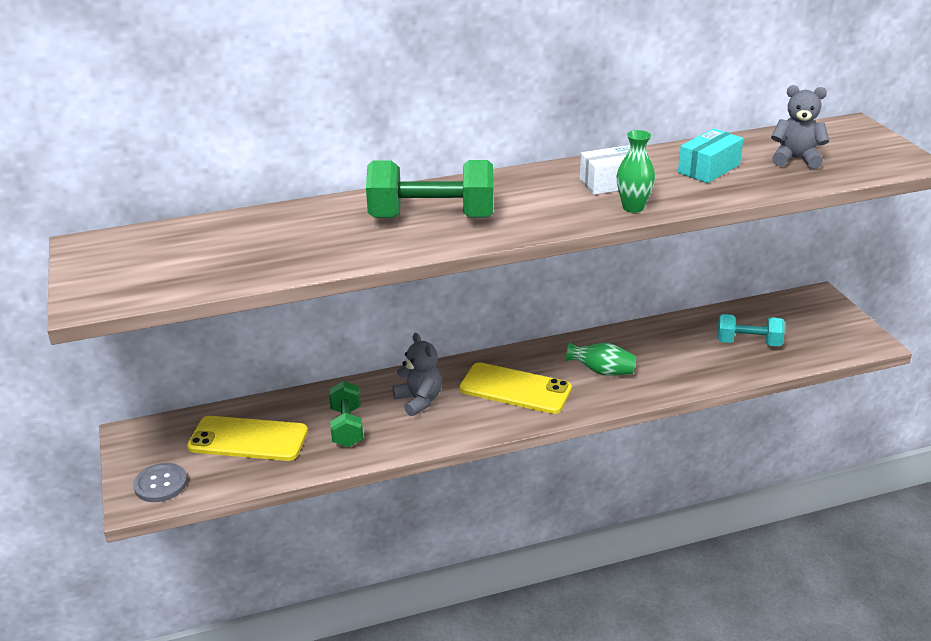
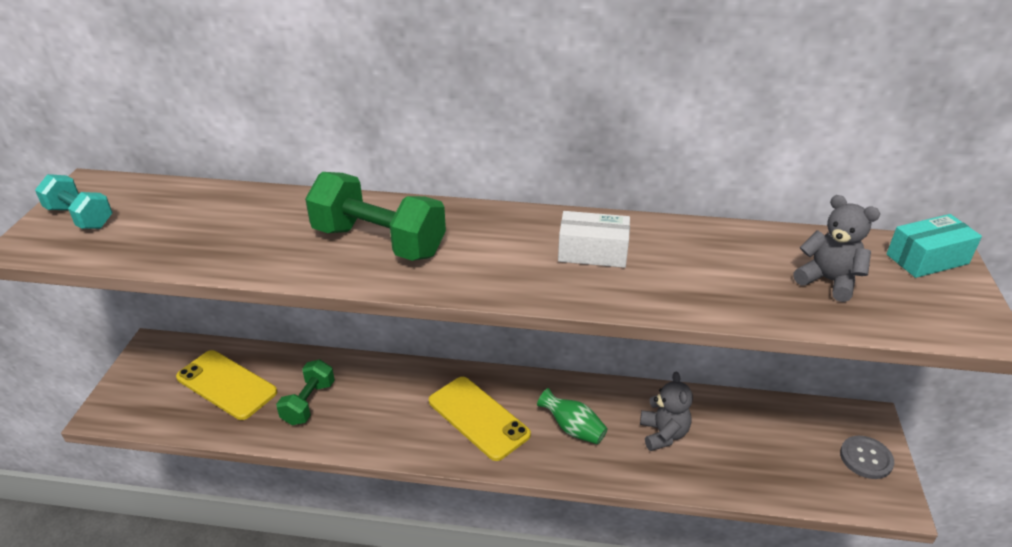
camera: 25 degrees right, 5 degrees up
grey button [133,463,187,502] -> grey button moved to [840,436,894,479]
grey teddy bear [392,333,442,416] -> grey teddy bear moved to [640,371,693,451]
green vase [617,130,655,213] -> none
turquoise box [678,129,744,183] -> turquoise box moved to [886,214,982,278]
turquoise dumbbell [717,314,785,346] -> turquoise dumbbell moved to [35,174,113,229]

